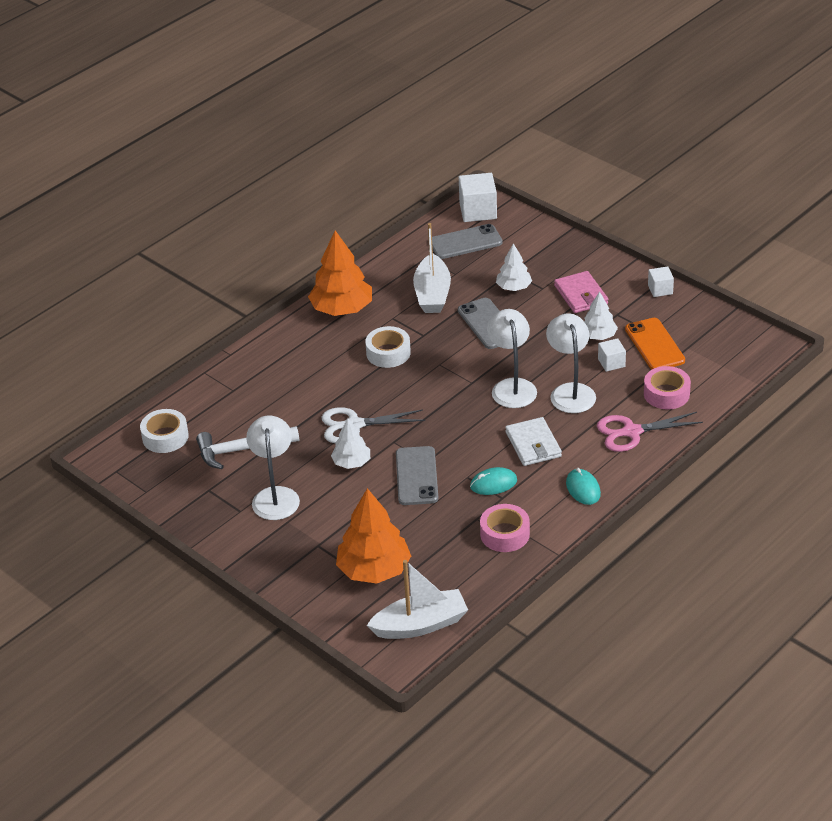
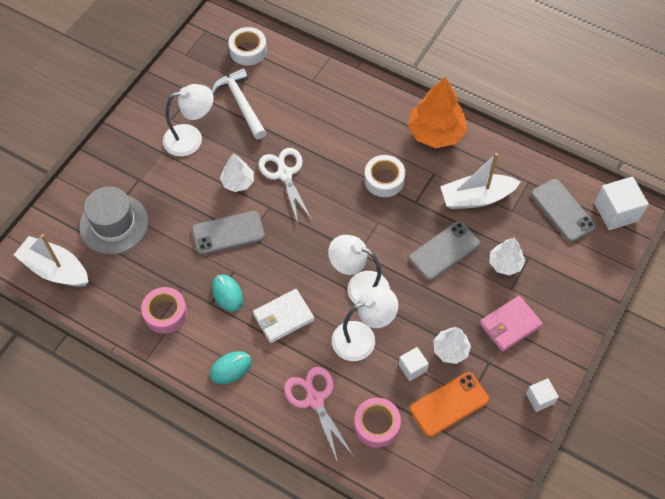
camera: 75 degrees right, 20 degrees up
orange tree [336,488,411,584] -> grey hat [79,187,149,255]
white boat [367,560,468,639] -> white boat turned 150 degrees clockwise [14,234,89,287]
white lamp [487,309,537,408] -> white lamp turned 135 degrees counterclockwise [328,235,390,305]

